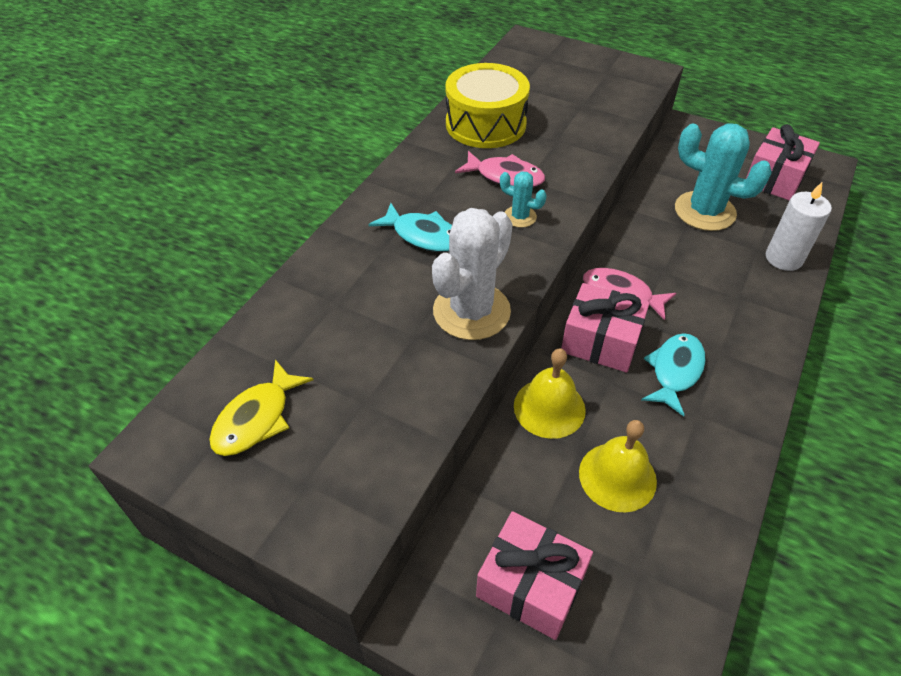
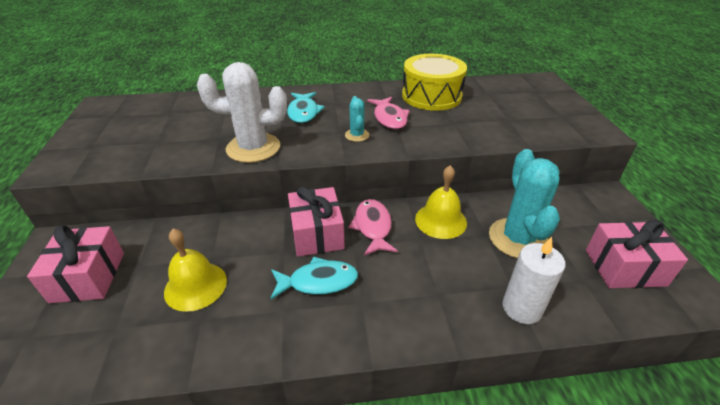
camera: 55 degrees right, 10 degrees down
yellow fish [209,359,313,456] -> none
yellow bell [514,348,586,439] -> yellow bell moved to [415,165,467,239]

